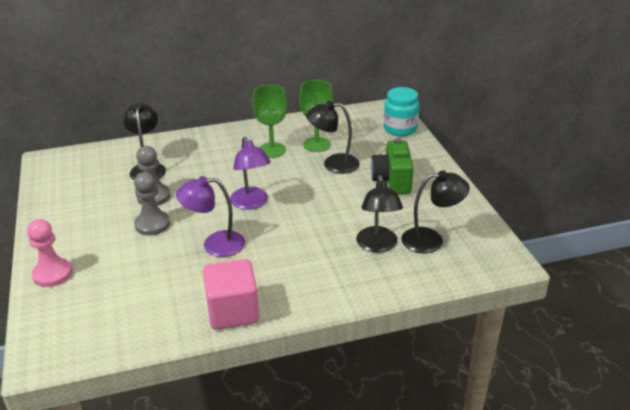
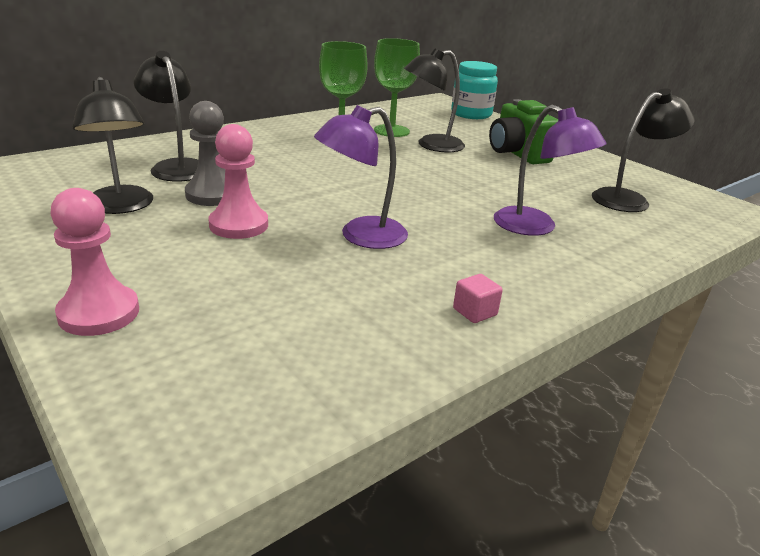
camera: 25 degrees left, 5 degrees down
grey pawn [134,172,170,236] -> pink pawn [208,124,268,239]
pink cube [203,259,259,330] -> pink cube [453,274,503,323], size x0.40
purple lamp [230,137,271,210] -> purple lamp moved to [494,105,606,236]
black lamp [356,175,403,253] -> black lamp moved to [72,77,153,214]

